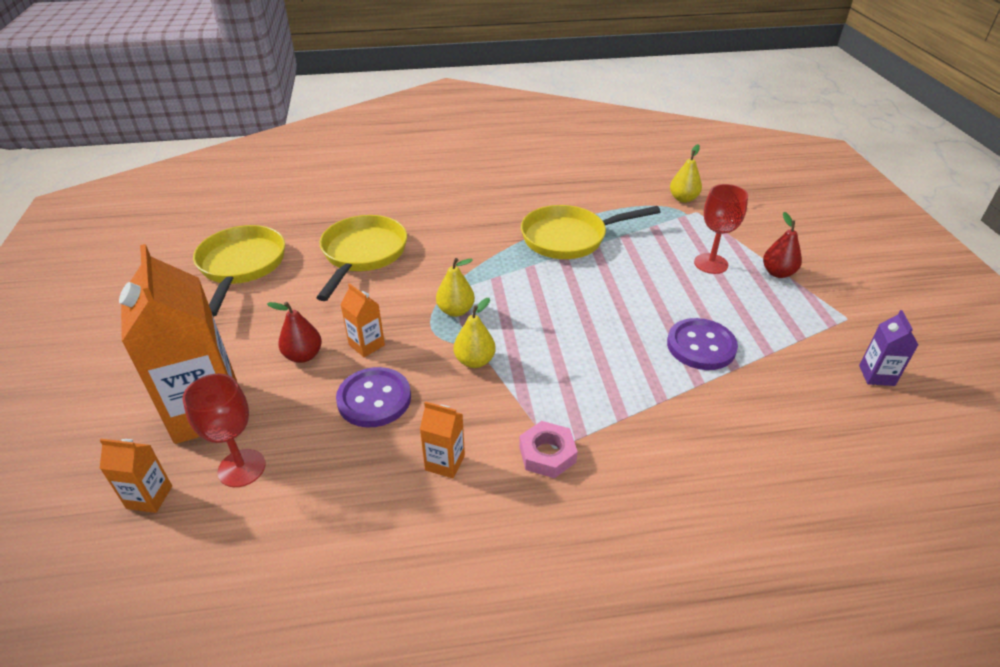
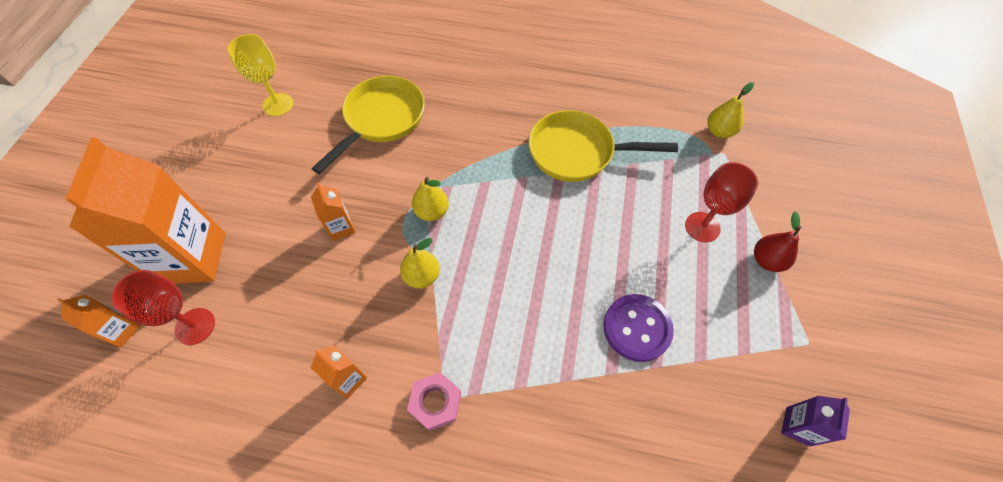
camera: 20 degrees right, 20 degrees up
yellow pan [193,225,285,317] -> yellow goblet [228,34,293,116]
red pear [267,302,322,363] -> none
purple button [336,367,411,427] -> none

